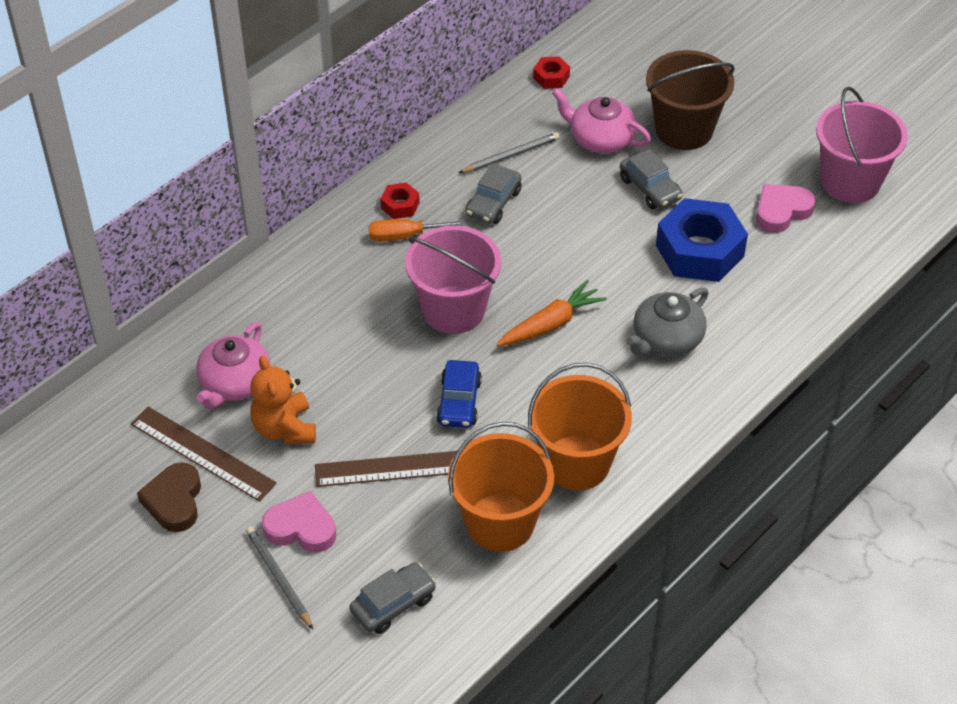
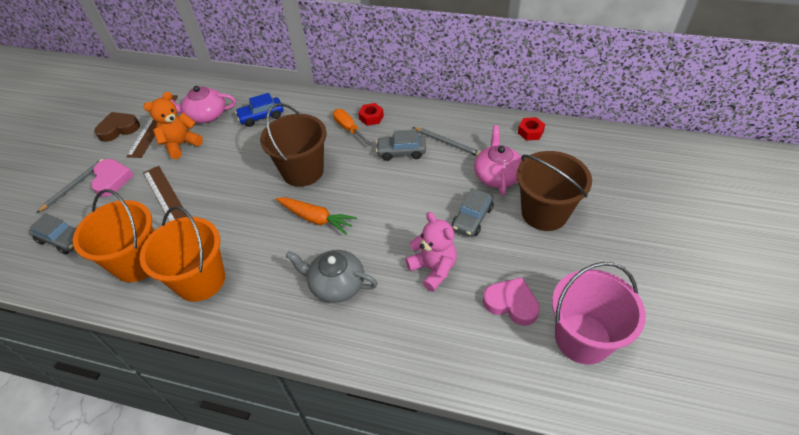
camera: 65 degrees right, 0 degrees up
pink bucket [405,225,501,334] -> brown bucket [260,103,327,187]
blue car [436,360,482,428] -> blue car moved to [235,93,283,127]
blue nut [656,198,748,282] -> pink teddy bear [405,212,457,292]

